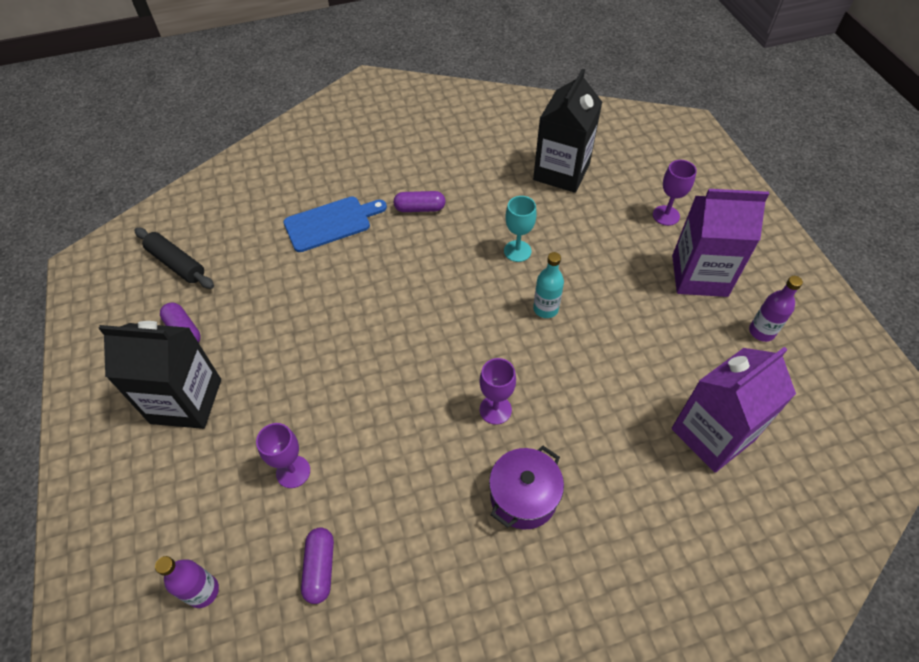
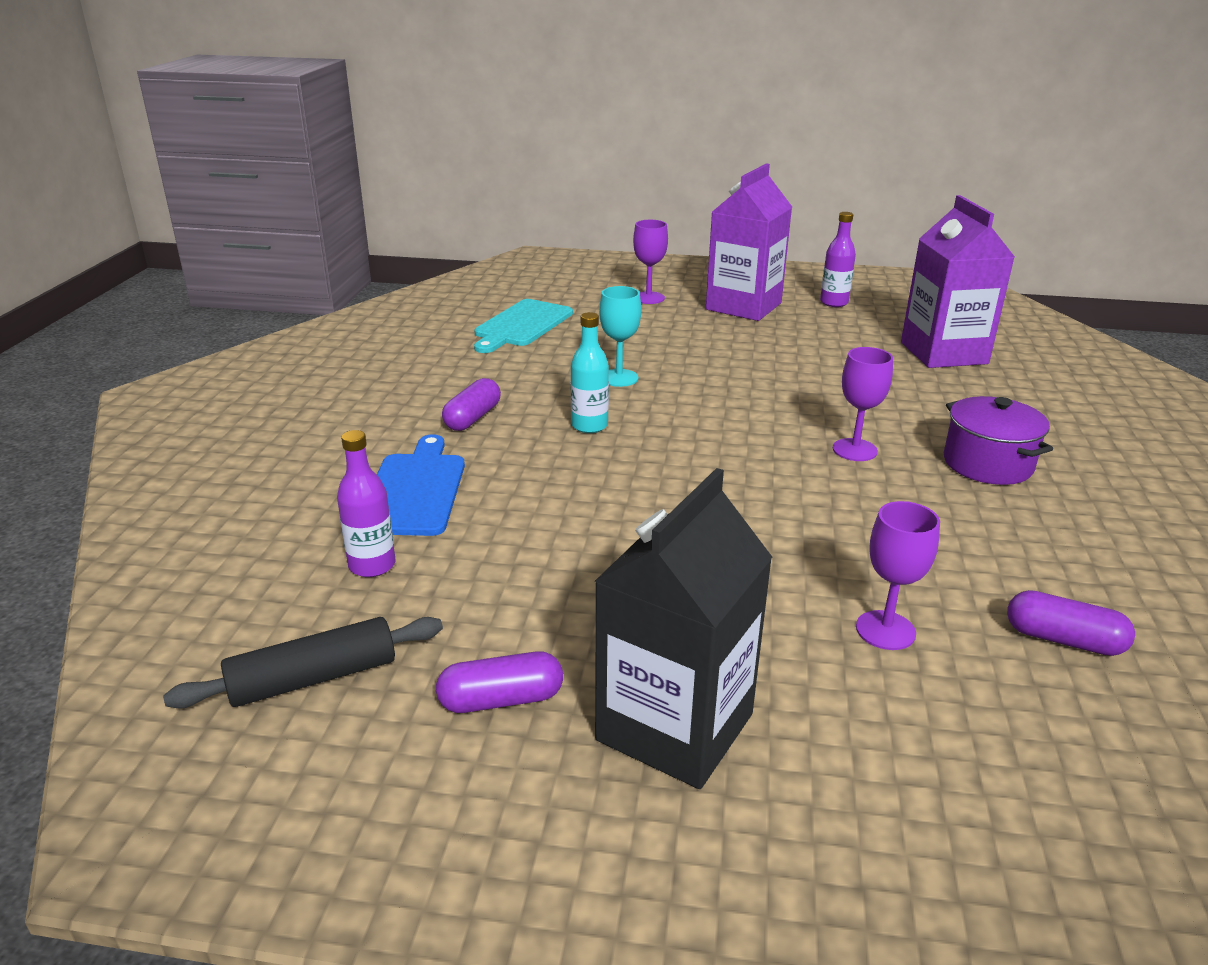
camera: 65 degrees left, 25 degrees down
purple bottle [155,556,219,608] -> purple bottle moved to [337,430,395,577]
black carton [533,69,602,193] -> turquoise cutting board [474,299,573,353]
turquoise bottle [533,252,564,318] -> turquoise bottle moved to [571,312,609,433]

